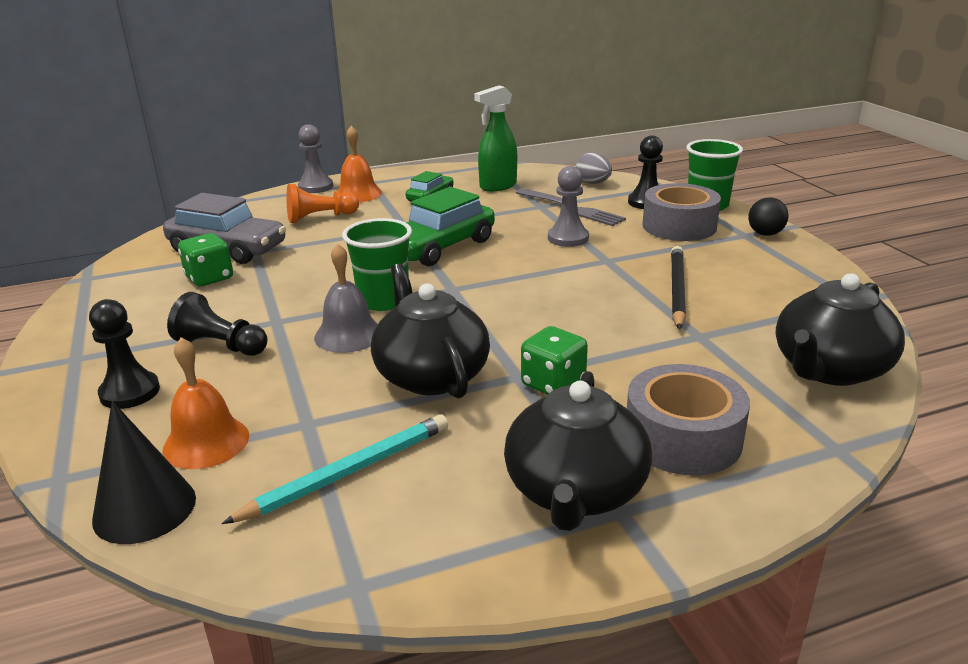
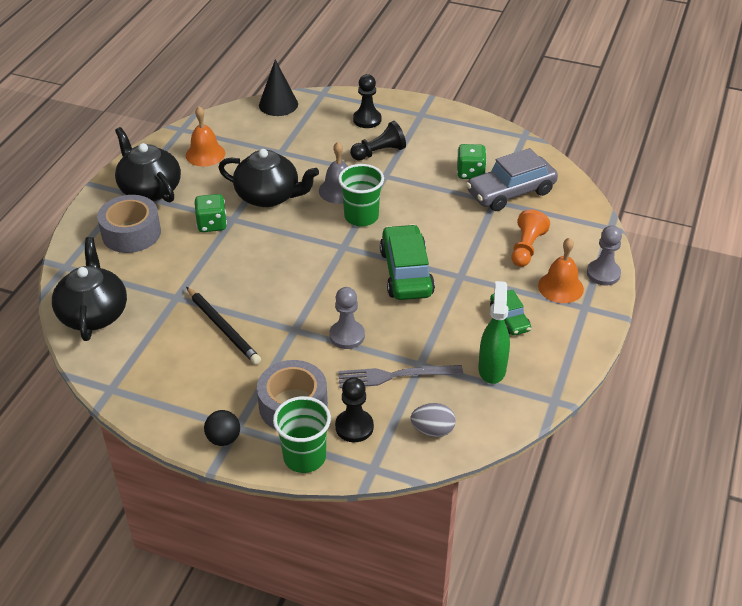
camera: 130 degrees right, 15 degrees up
orange bell [162,337,249,469] -> orange bell moved to [186,106,225,167]
turquoise pencil [222,414,448,524] -> none

